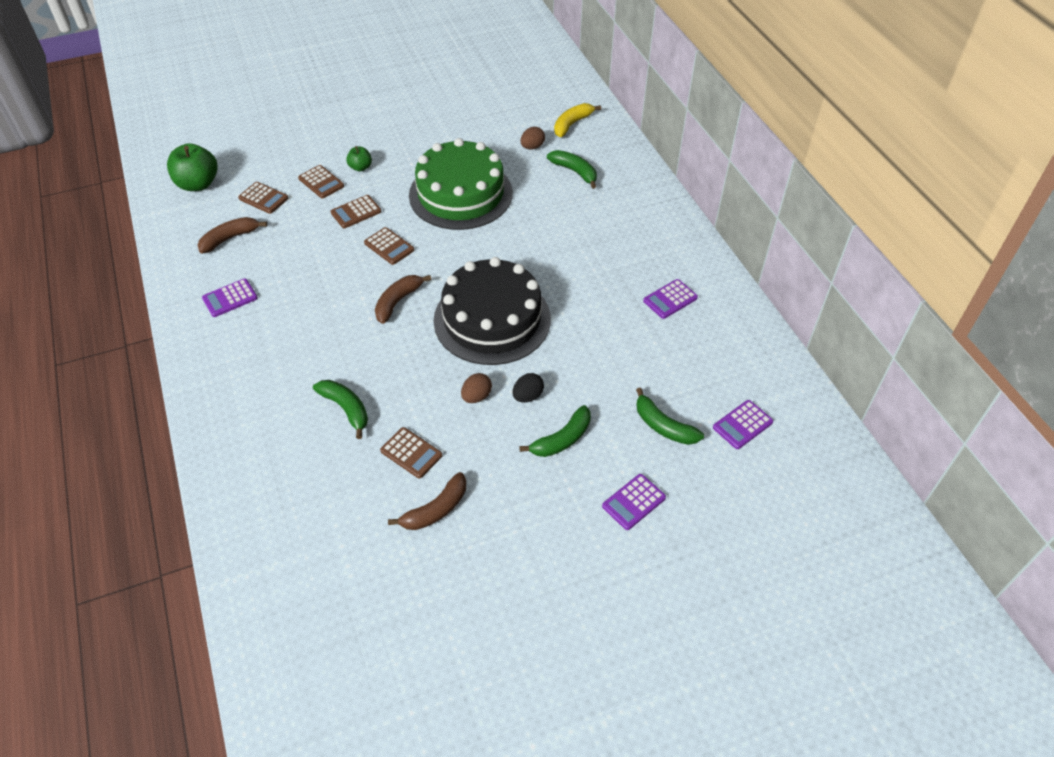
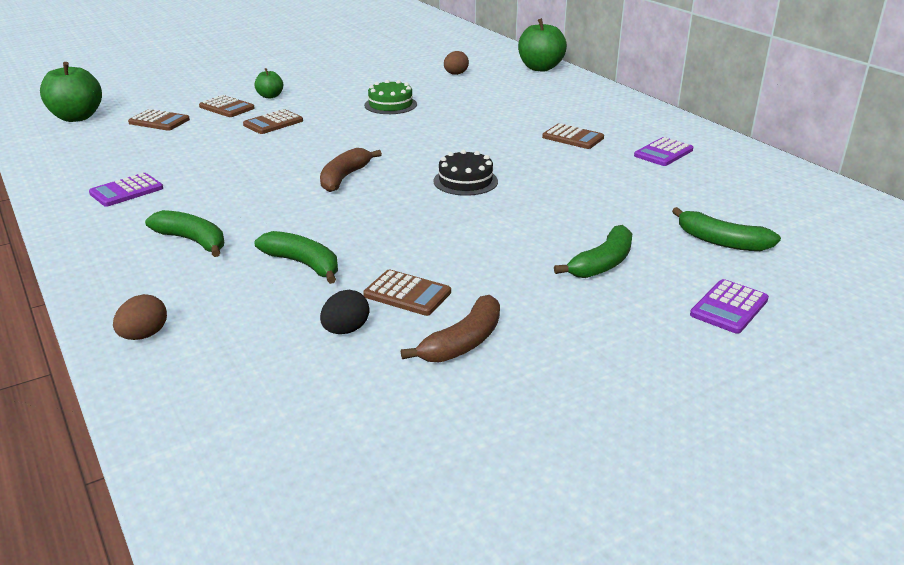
camera: 10 degrees left, 20 degrees down
brown banana [198,217,267,254] -> none
brown calculator [364,227,414,265] -> brown calculator moved to [542,124,604,149]
green cake [409,138,513,230] -> green cake [364,80,417,114], size x0.45
black cake [434,257,551,365] -> black cake [433,149,498,196], size x0.45
brown egg [461,373,492,403] -> brown egg moved to [113,294,167,340]
black egg [513,373,544,402] -> black egg moved to [320,290,369,334]
green banana [547,150,597,189] -> green banana moved to [145,210,224,257]
yellow banana [554,103,601,137] -> none
purple calculator [713,400,773,449] -> none
none -> green apple [518,18,567,71]

